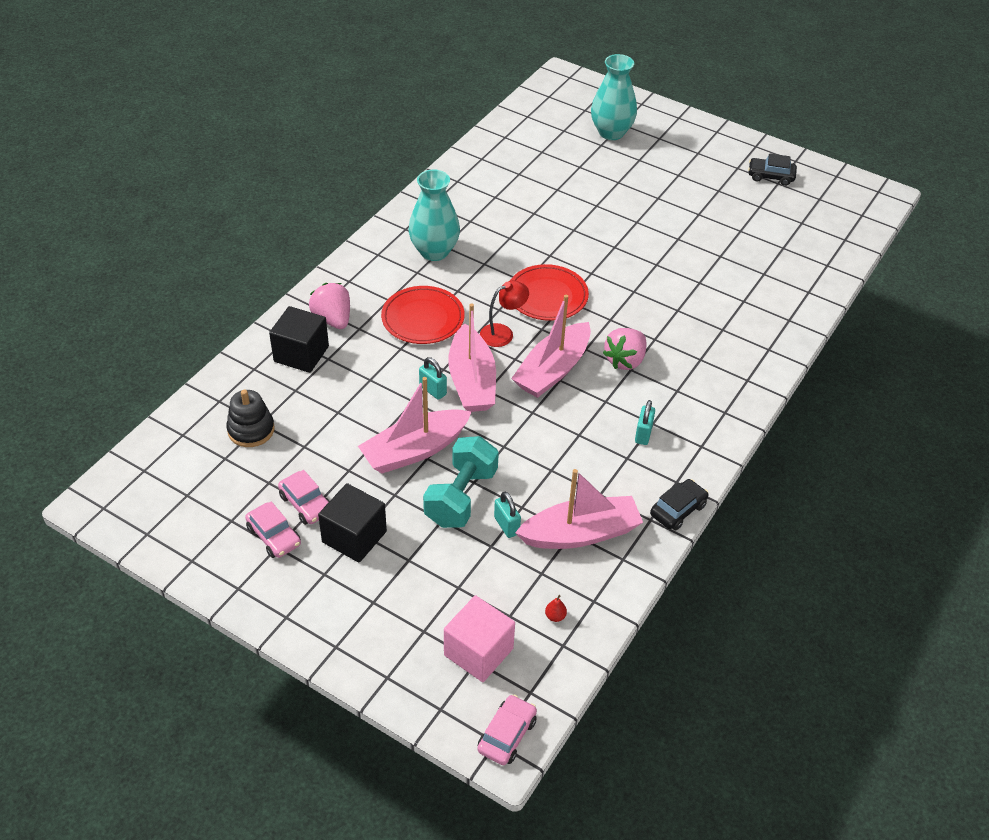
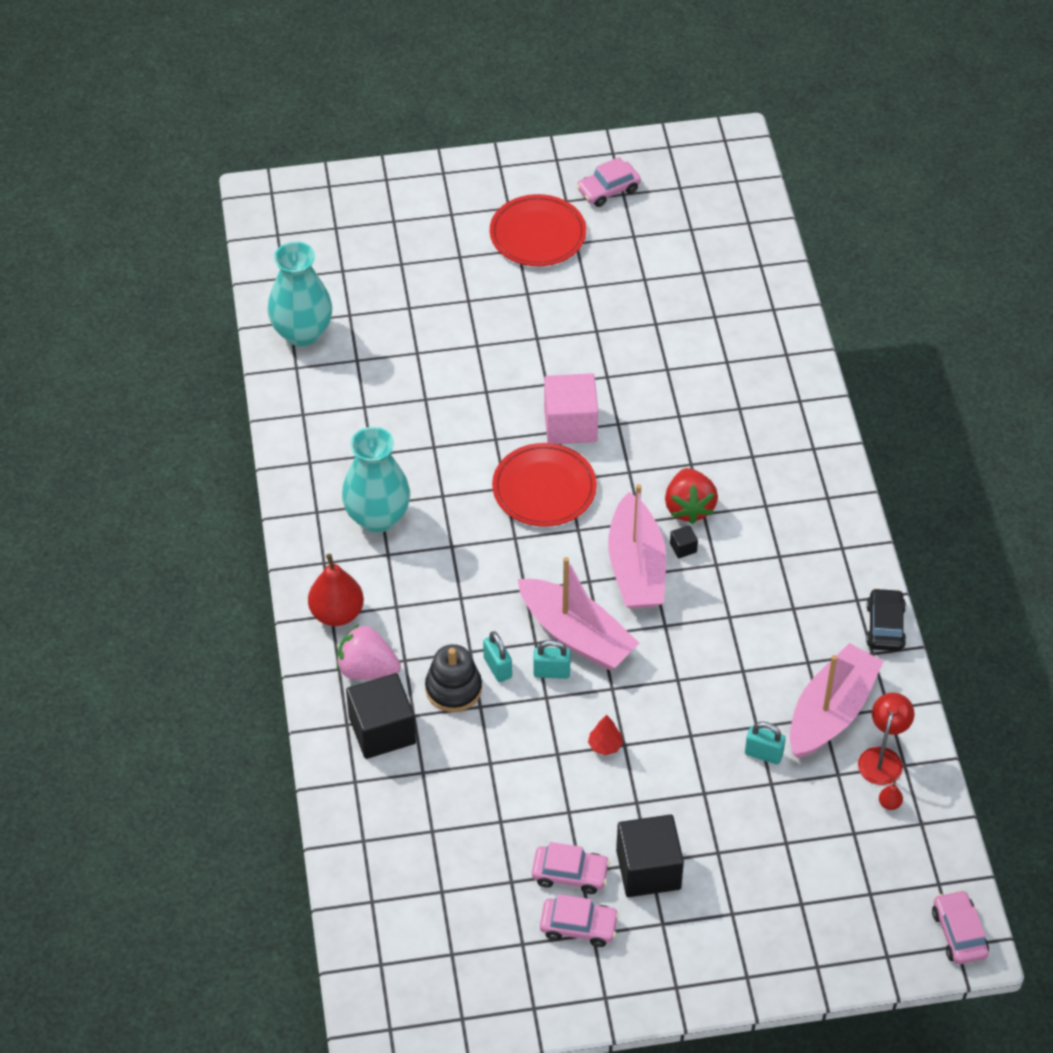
camera: 40 degrees left, 5 degrees up
black stacking toy [226,389,275,447] -> black stacking toy moved to [425,644,482,712]
pink boat [358,377,471,473] -> red tree [588,715,623,755]
red plate [381,286,465,344] -> red plate moved to [490,194,586,266]
turquoise dumbbell [423,436,499,528] -> none
pink cube [444,595,515,682] -> pink cube moved to [544,373,598,444]
red lamp [480,280,529,347] -> red lamp moved to [858,693,914,785]
turquoise vase [591,54,637,140] -> turquoise vase moved to [268,241,332,347]
pink strawberry [603,328,647,370] -> red strawberry [665,468,718,524]
turquoise padlock [635,400,655,445] -> turquoise padlock moved to [483,631,512,682]
black car [748,153,797,186] -> pink car [576,157,641,207]
none -> red pear [308,554,364,626]
none -> black cube [670,525,698,558]

